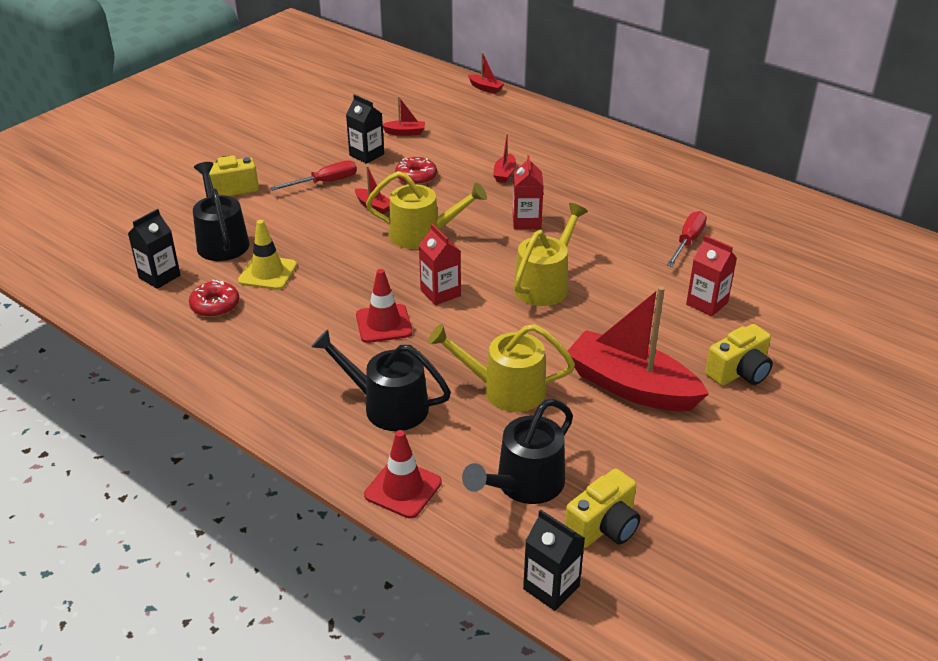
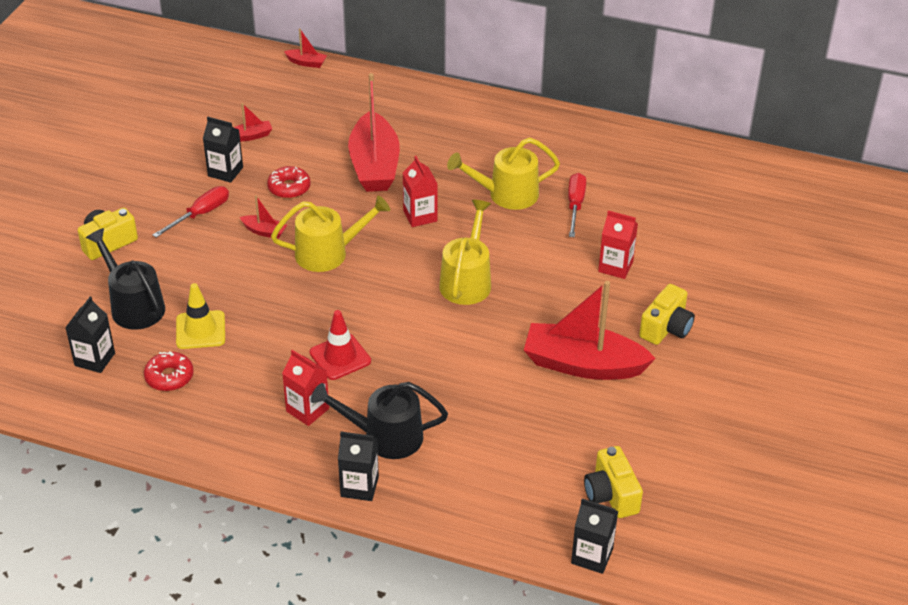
camera: 20 degrees left, 5 degrees up
red traffic cone [364,430,442,519] -> none
red carton [419,224,461,305] -> red carton moved to [282,350,329,426]
yellow watering can [428,324,575,412] -> yellow watering can moved to [447,138,560,210]
black watering can [462,399,573,504] -> none
red boat [493,134,516,183] -> red boat [348,73,400,192], size x2.38
yellow camera [565,469,640,548] -> yellow camera turned 135 degrees clockwise [584,446,643,518]
none -> black carton [338,432,379,501]

